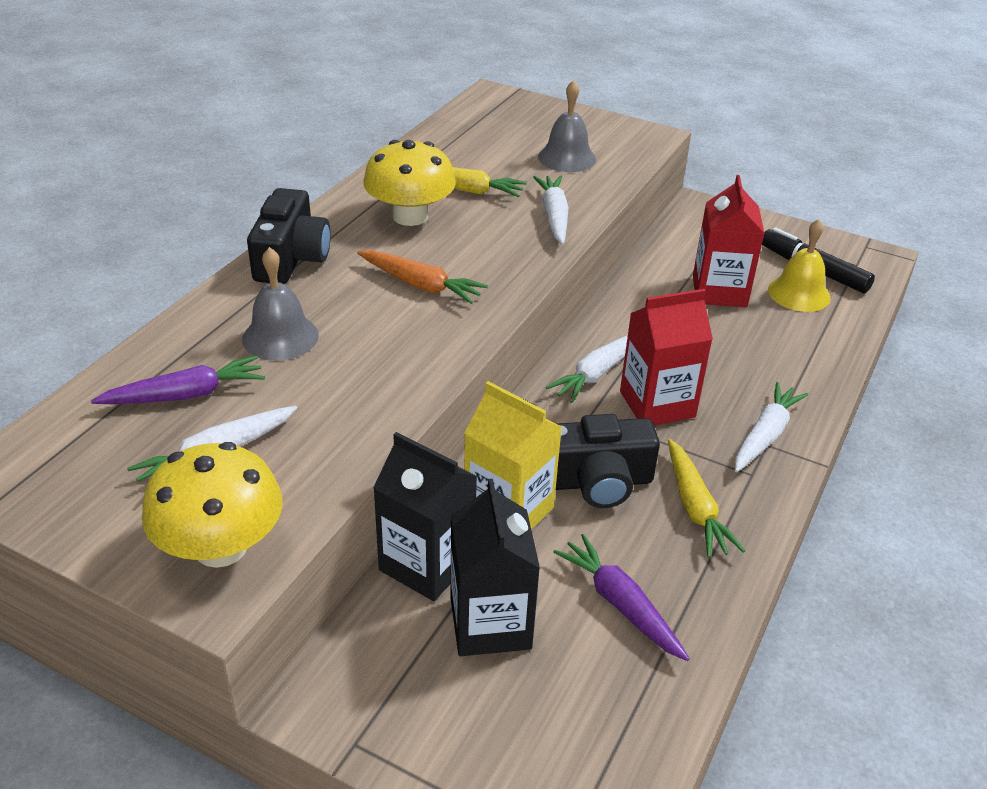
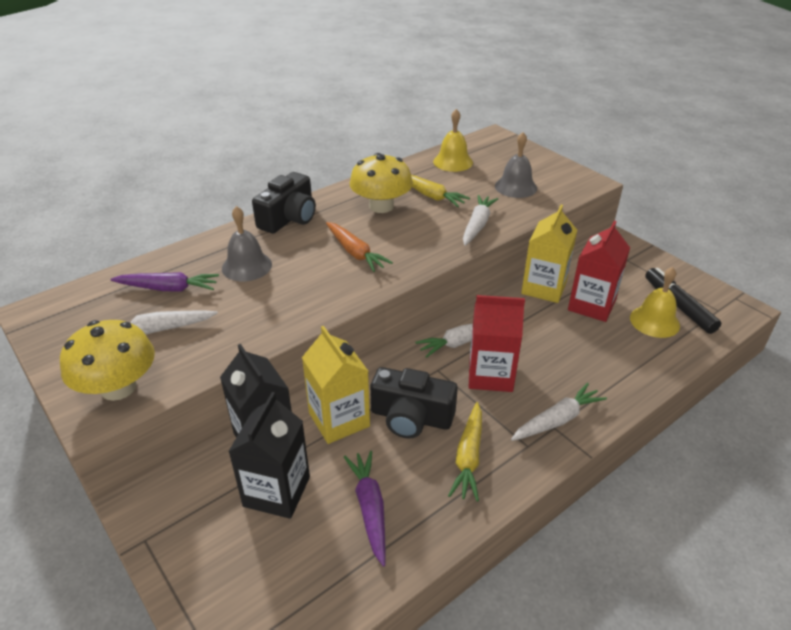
camera: 25 degrees right, 0 degrees up
none -> yellow bell [433,109,473,172]
none -> yellow carton [521,205,577,303]

